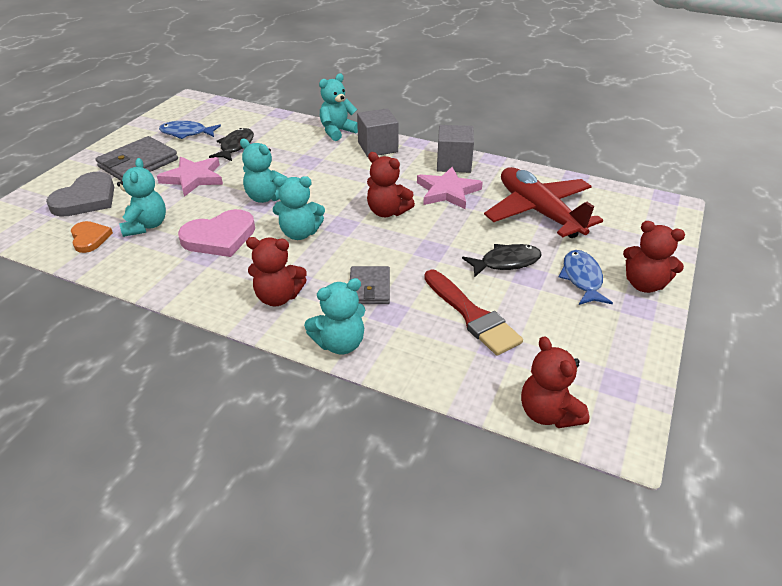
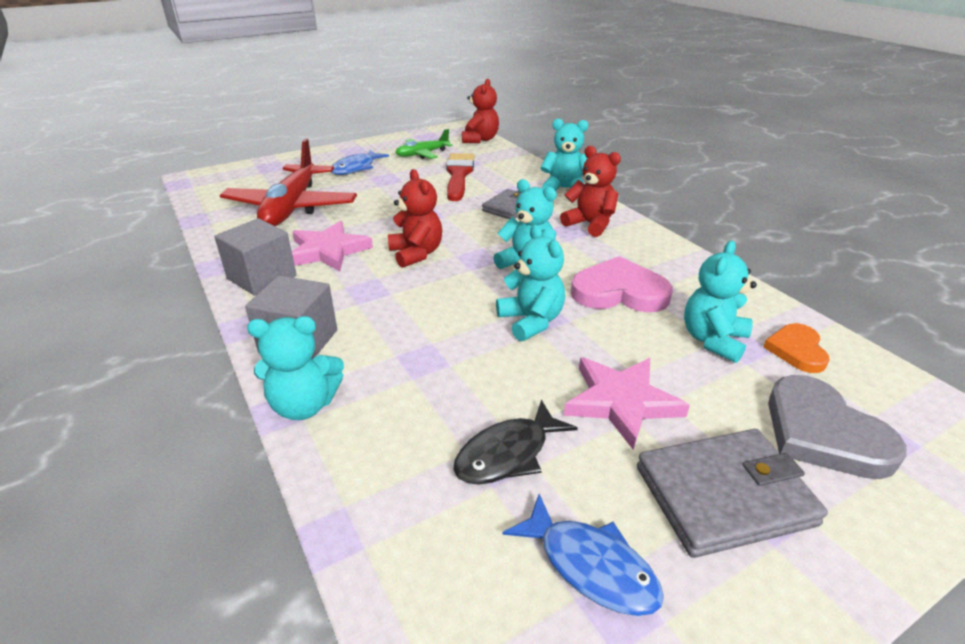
camera: 145 degrees left, 5 degrees down
grey heart [46,172,114,217] -> grey heart turned 90 degrees counterclockwise [768,375,907,479]
black fish [462,244,542,278] -> none
red teddy bear [623,221,685,293] -> none
none -> green plane [395,129,453,159]

